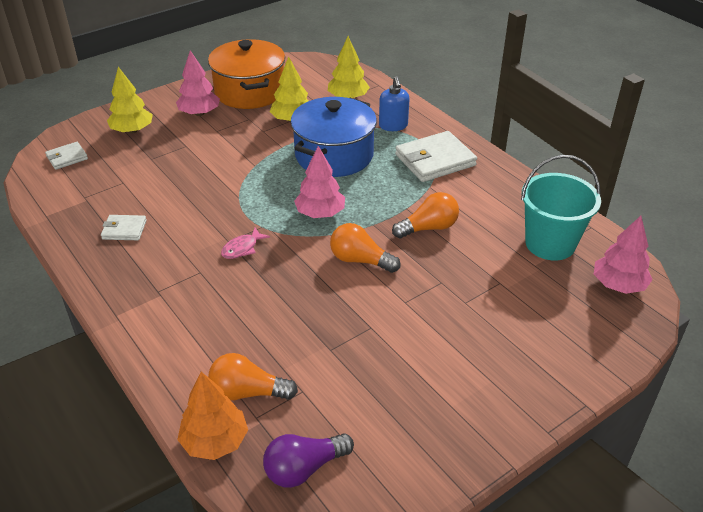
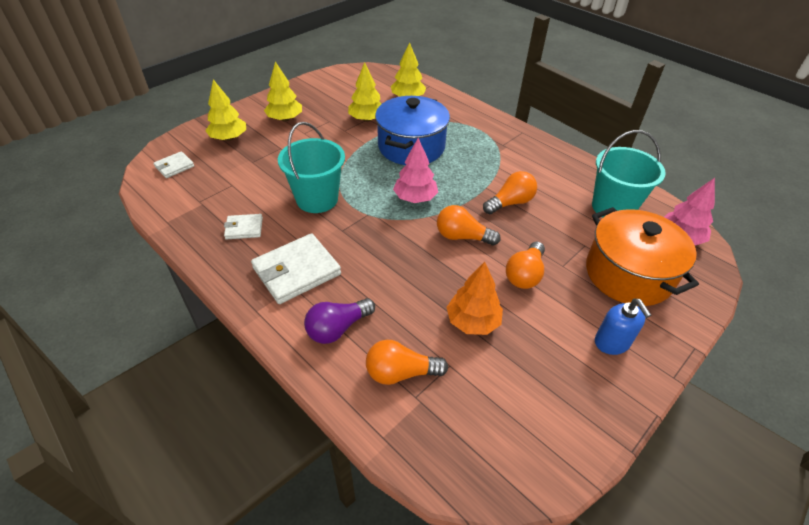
camera: 10 degrees left, 5 degrees up
pink tree [176,50,220,116] -> yellow tree [264,61,302,121]
orange tree [177,372,248,460] -> orange tree moved to [446,262,503,335]
orange pot [208,39,285,109] -> orange pot moved to [586,207,699,306]
pink fish [221,228,270,259] -> none
purple light bulb [263,433,354,488] -> purple light bulb moved to [304,298,375,344]
blue soap dispenser [379,76,409,131] -> blue soap dispenser moved to [595,299,651,355]
white wallet [395,131,477,182] -> white wallet moved to [251,233,341,304]
none -> turquoise bucket [278,122,345,213]
none -> orange light bulb [506,242,545,289]

